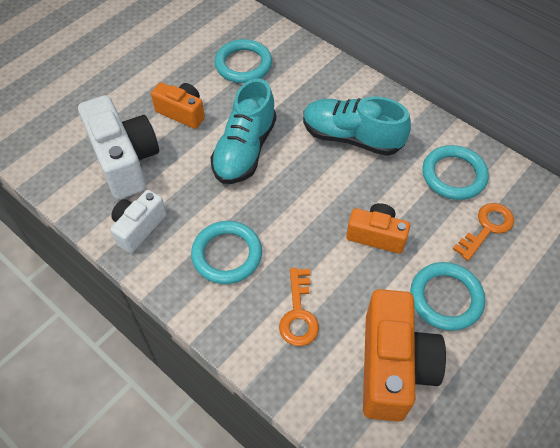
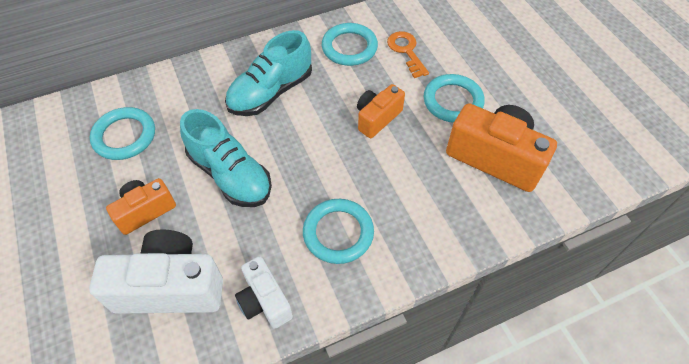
camera: 65 degrees left, 0 degrees up
orange key [279,268,319,346] -> none

